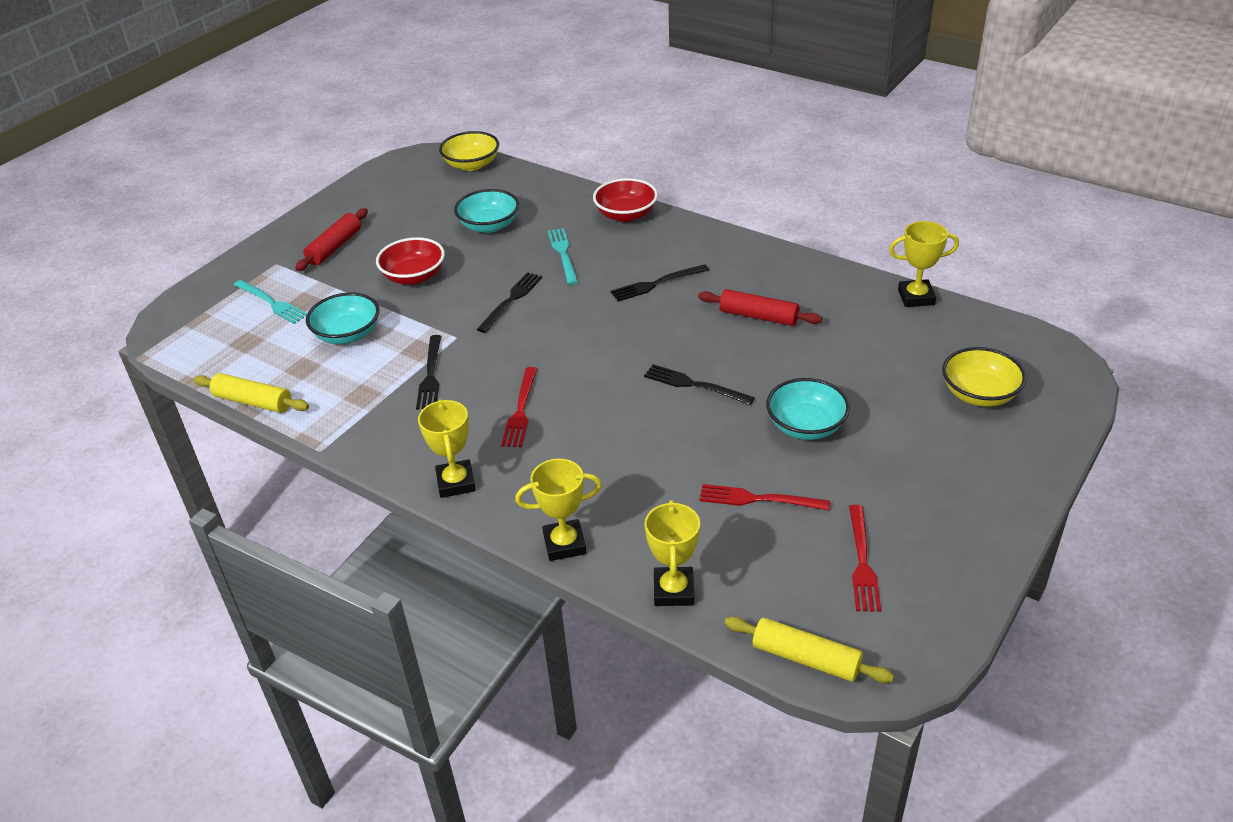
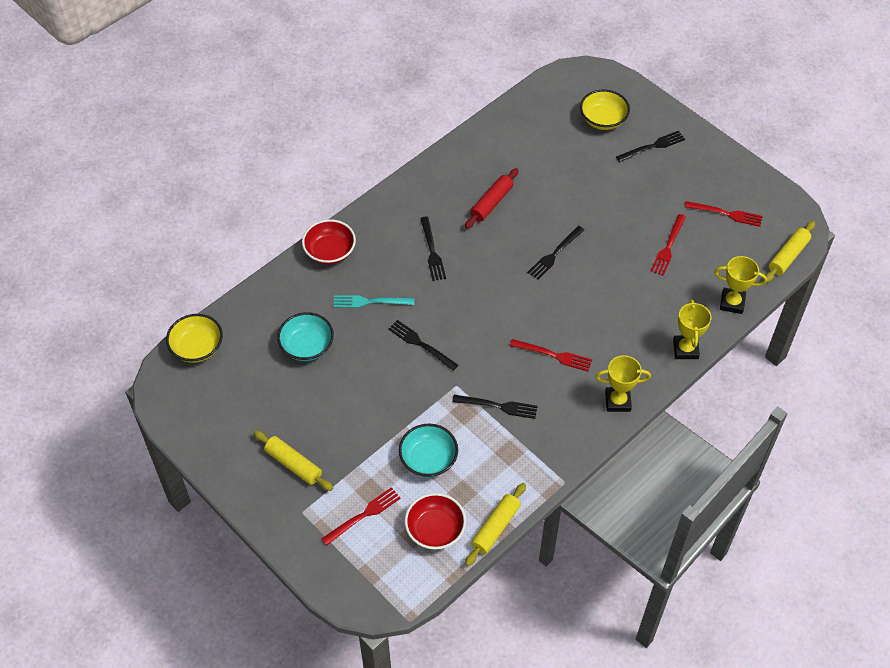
camera: 80 degrees left, 15 degrees up
turquoise fork [234,280,307,324] -> red fork [321,487,401,546]
red rolling pin [295,208,368,271] -> yellow rolling pin [254,430,333,491]
red bowl [376,237,445,285] -> red bowl moved to [405,493,466,550]
turquoise bowl [766,378,850,440] -> none
yellow trophy [889,221,959,307] -> none
none -> black fork [616,131,685,162]

